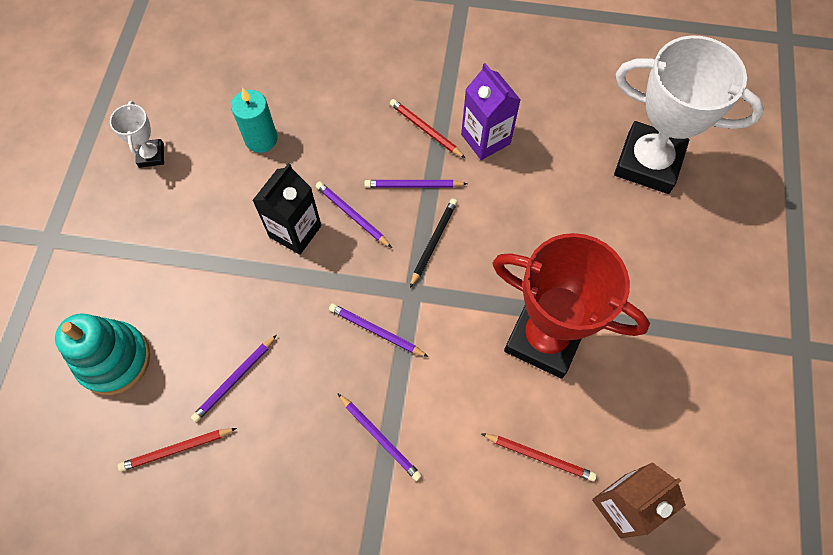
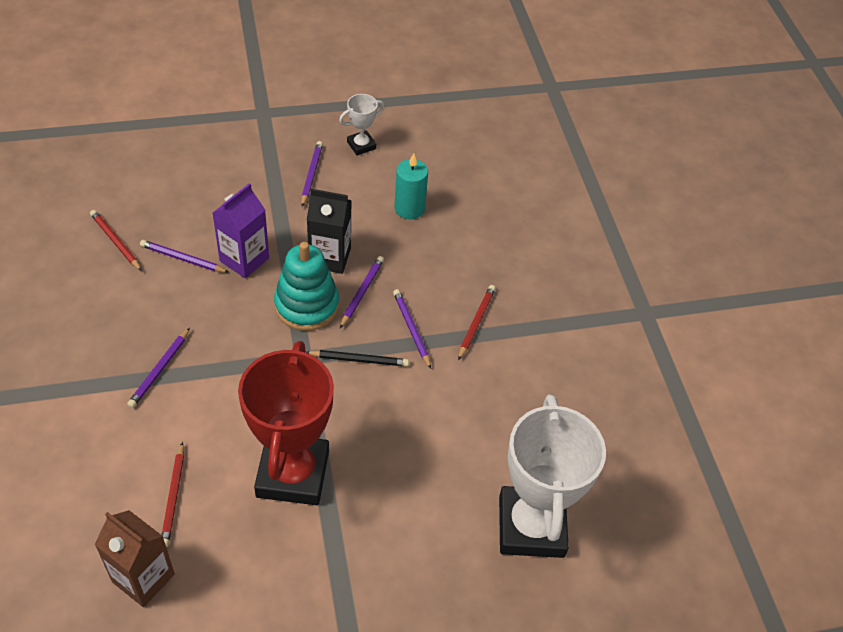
camera: 65 degrees right, 15 degrees down
turquoise stacking toy [55,313,150,395] -> turquoise stacking toy moved to [274,242,339,331]
purple pencil [329,303,428,357] -> purple pencil moved to [301,141,323,207]
purple carton [461,63,521,160] -> purple carton moved to [213,183,269,278]

